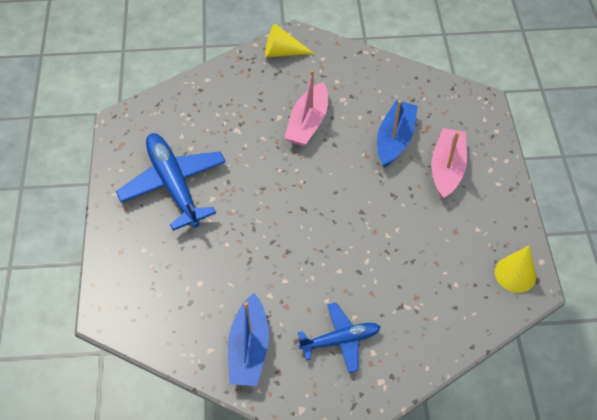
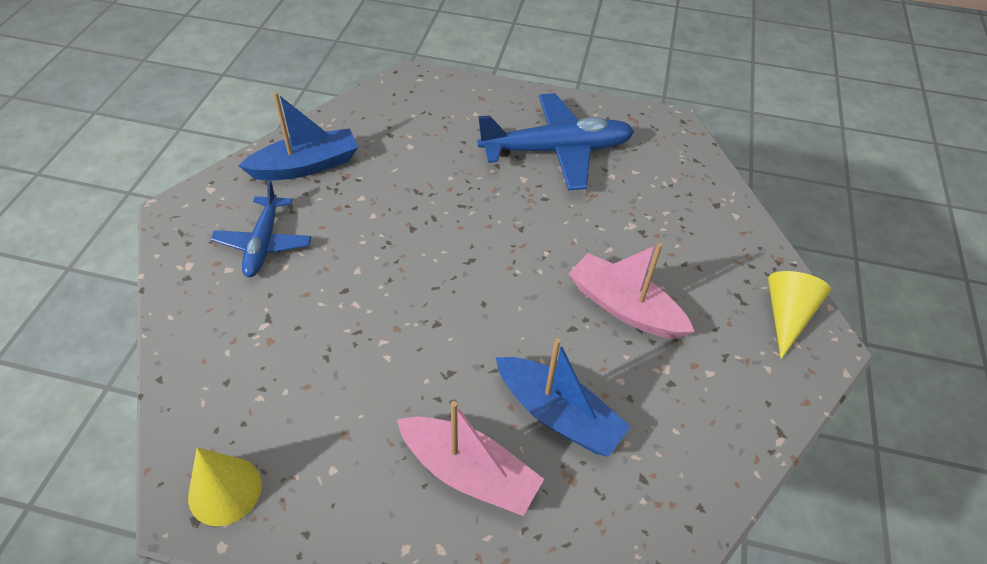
camera: 105 degrees right, 5 degrees down
blue boat [228,293,269,386] -> blue boat turned 135 degrees clockwise [239,92,358,181]

